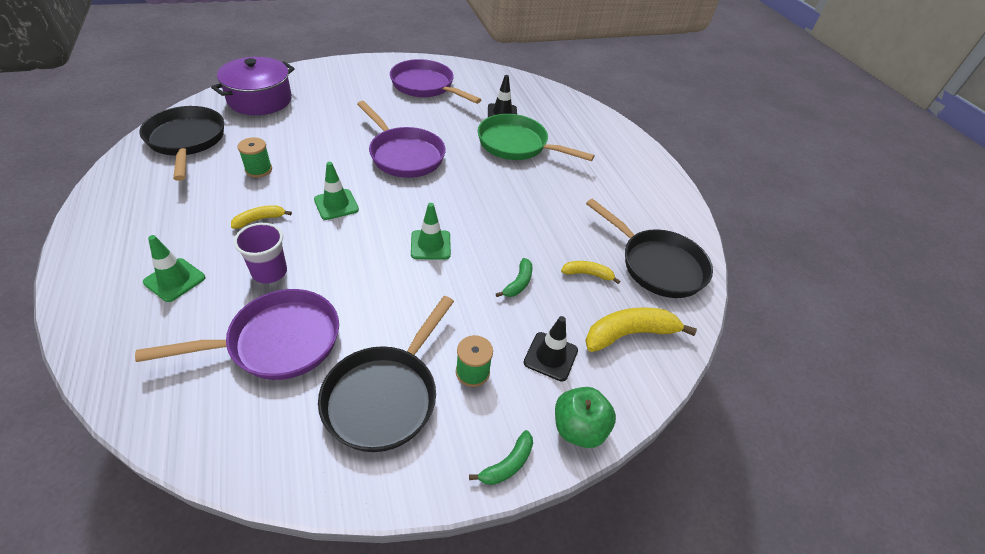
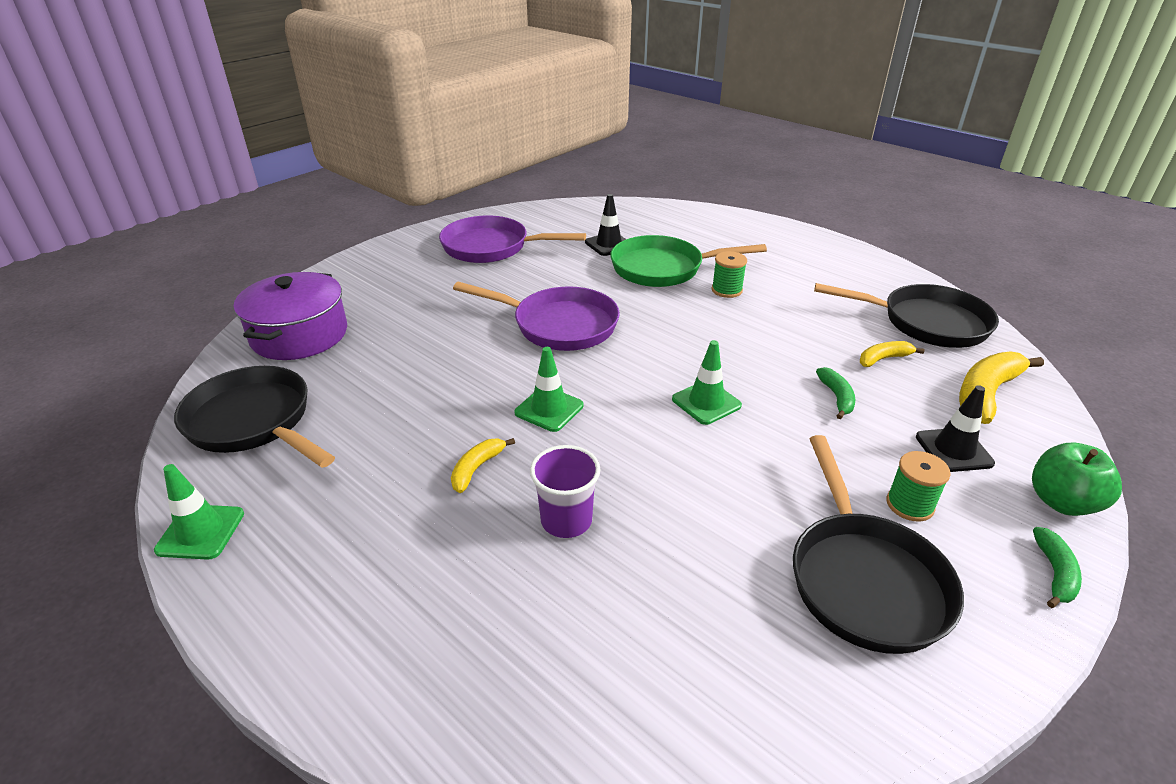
camera: 25 degrees left, 10 degrees down
purple pan [135,289,339,380] -> none
green traffic cone [143,235,205,302] -> green traffic cone moved to [154,464,244,560]
green spool [237,137,272,178] -> green spool moved to [712,251,747,298]

